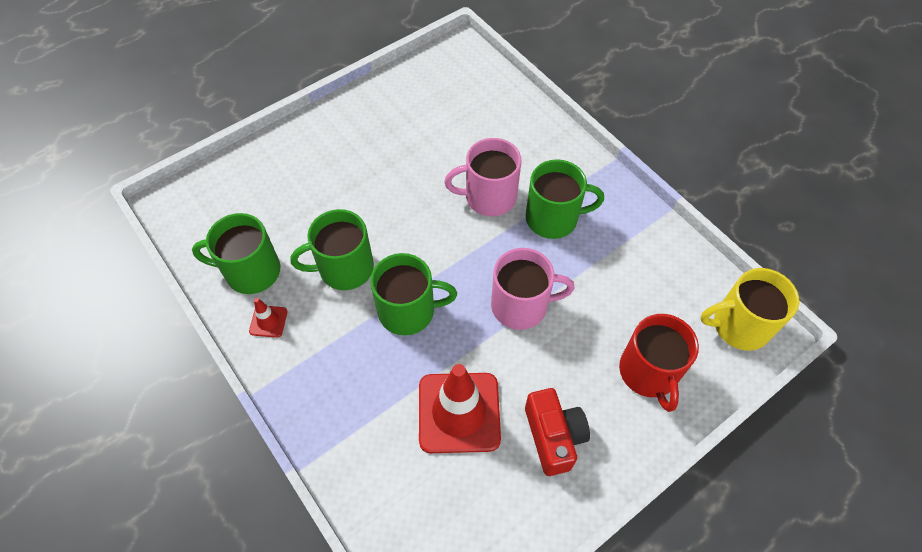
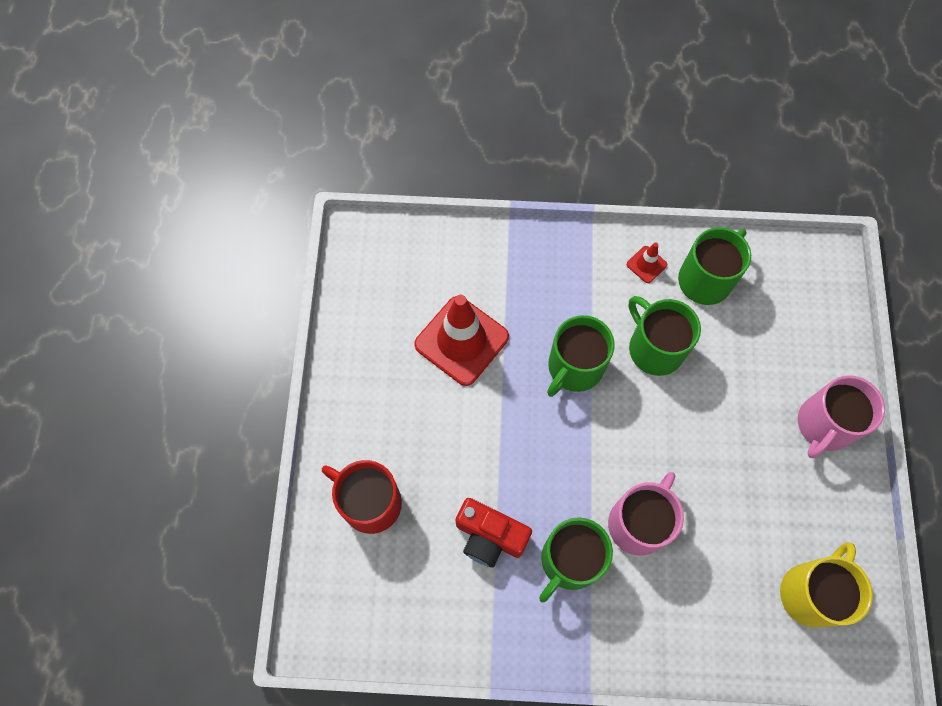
camera: 130 degrees right, 10 degrees up
green mug [290,209,374,290] -> green mug turned 60 degrees counterclockwise [628,296,701,376]
pink mug [491,248,575,330] -> pink mug moved to [798,375,885,458]
red camera [525,388,590,476] -> red camera moved to [456,498,532,568]
yellow mug [701,268,799,351] -> yellow mug moved to [780,543,873,628]

